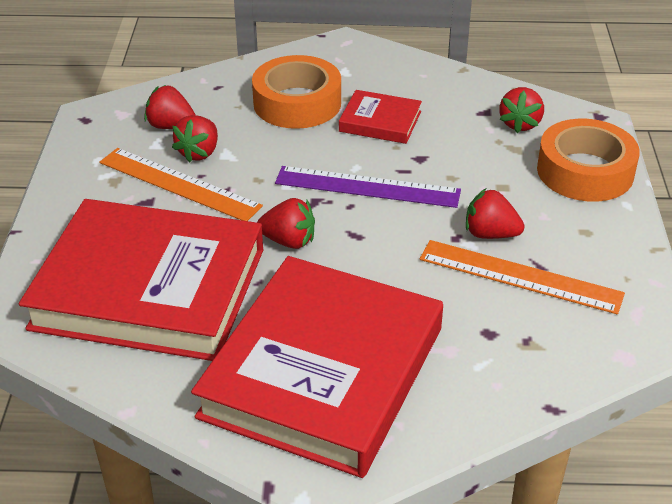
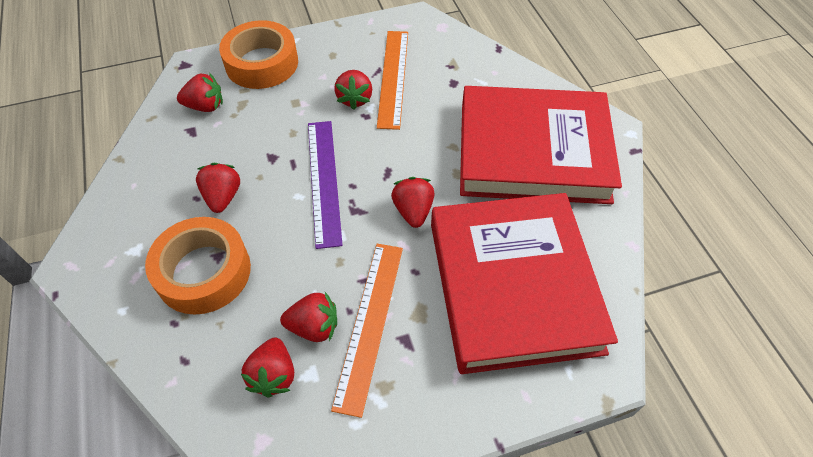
camera: 110 degrees left, 15 degrees up
red book [339,90,422,144] -> red strawberry [196,163,240,213]

